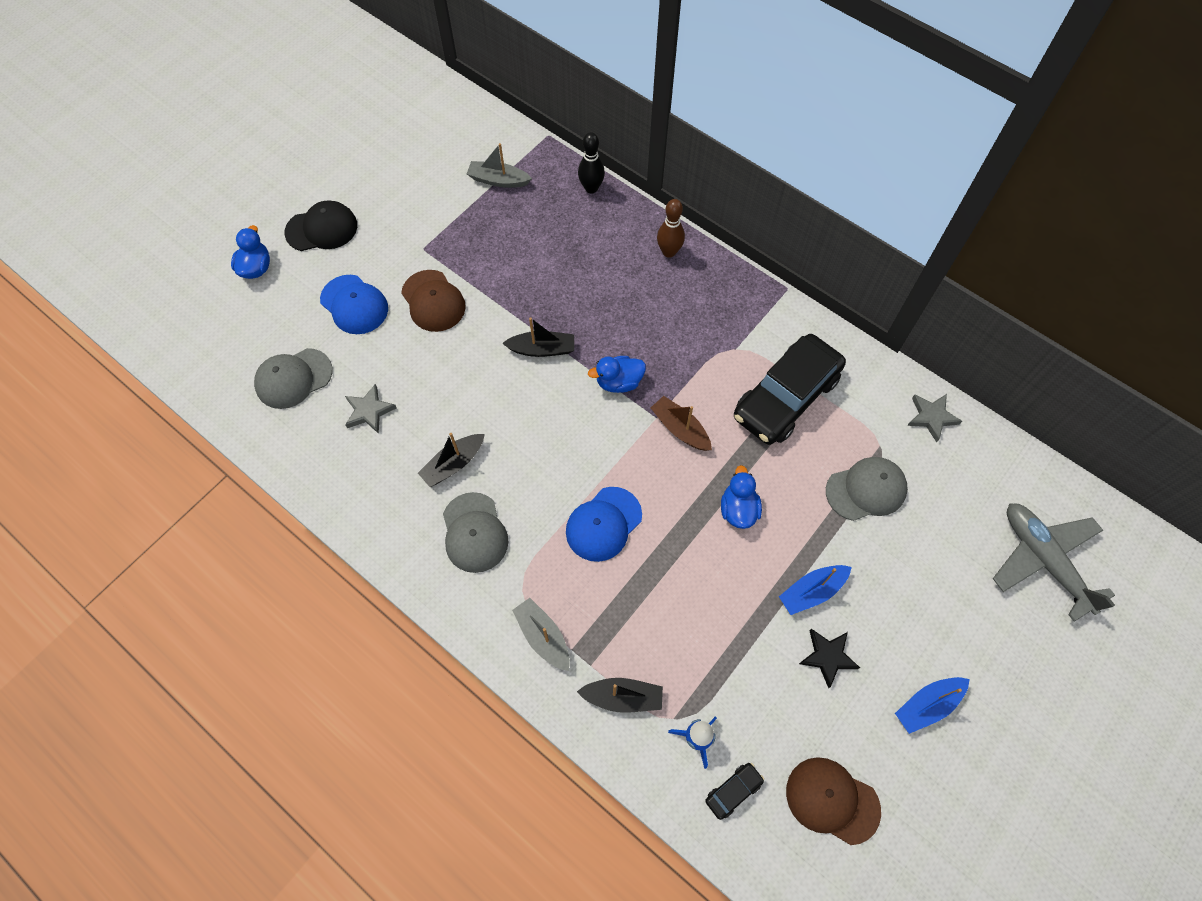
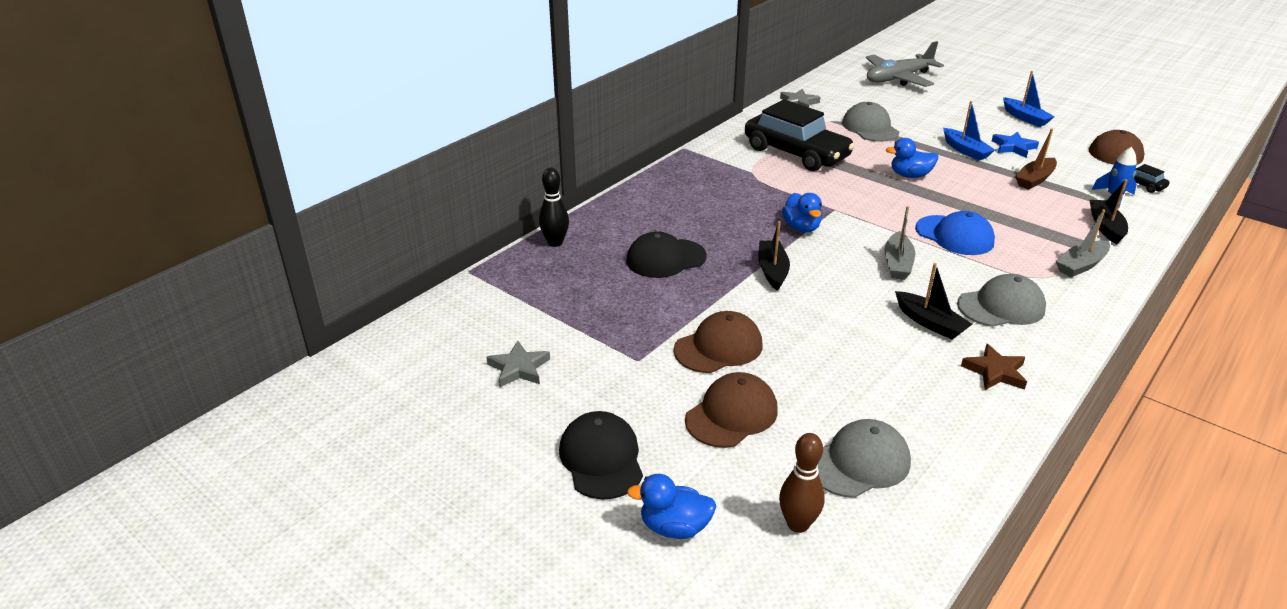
camera: 90 degrees left, 30 degrees down
grey cap [254,348,332,409] -> grey cap turned 90 degrees counterclockwise [818,419,911,498]
blue cap [320,275,388,334] -> brown cap [685,372,778,448]
grey star [345,384,397,434] -> grey star moved to [486,341,550,387]
grey boat [467,143,532,188] -> grey boat moved to [884,206,915,280]
brown boat [651,396,712,451] -> brown boat moved to [1015,129,1057,190]
brown bowling pin [657,199,685,258] -> brown bowling pin moved to [779,433,825,533]
black star [799,629,860,688] -> blue star [992,132,1039,158]
none -> black cap [626,231,707,278]
none -> brown star [961,344,1027,390]

